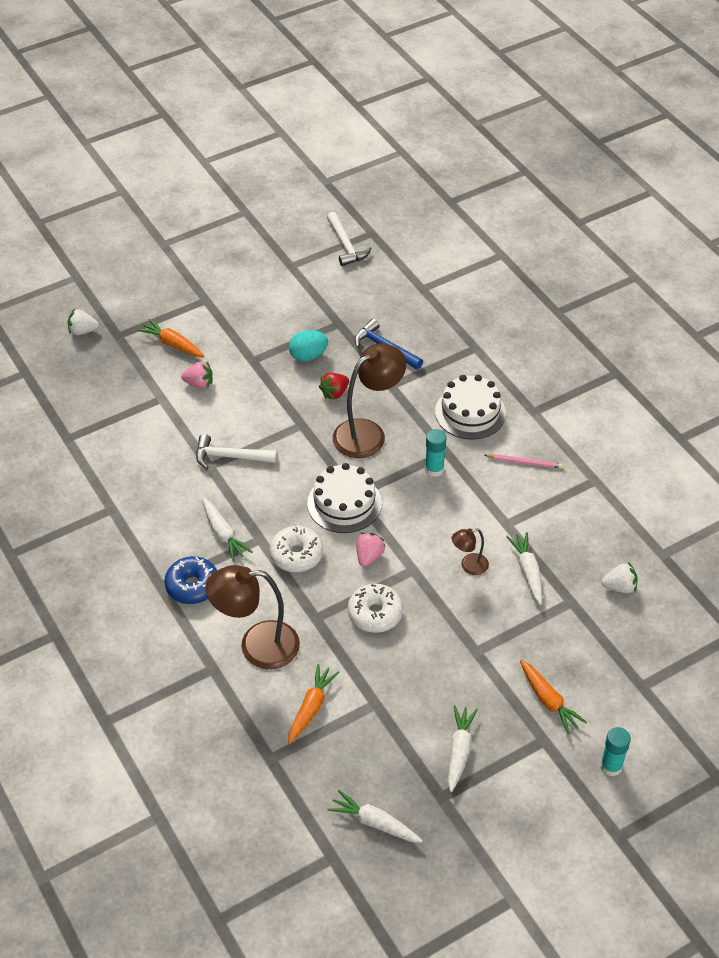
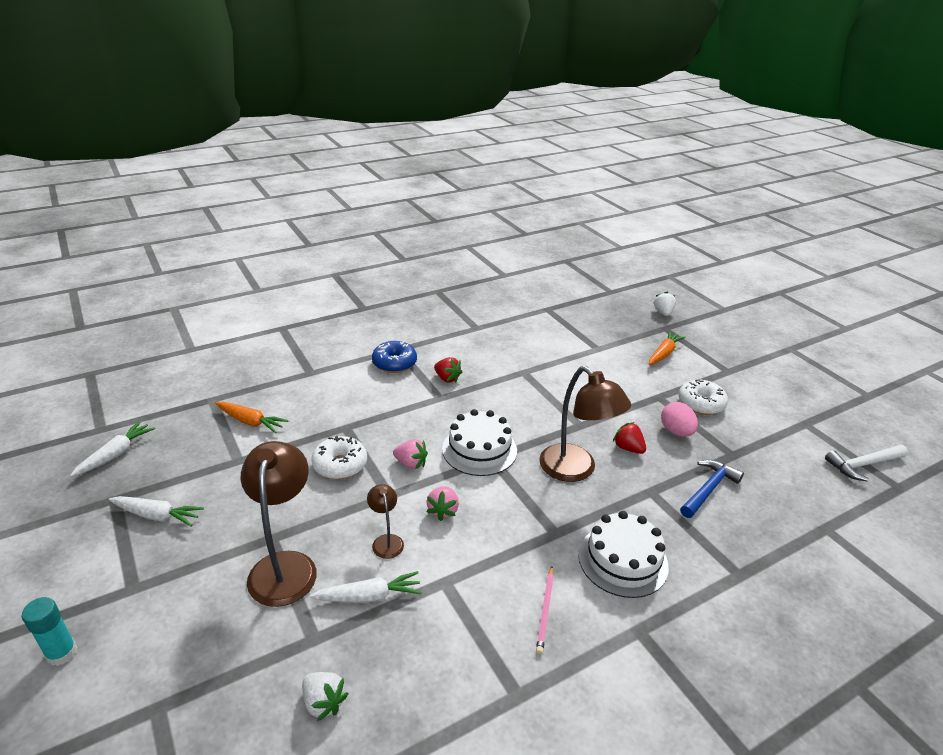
camera: 90 degrees right, 15 degrees down
pink strawberry [181,362,212,389] -> pink strawberry moved to [426,486,459,521]
white hammer [196,434,277,469] -> none
white carrot [202,497,252,562] -> red strawberry [434,357,462,383]
brown lamp [205,565,300,669] -> brown lamp moved to [241,441,317,607]
white donut [270,526,323,572] -> white donut moved to [679,379,728,415]
turquoise egg [289,330,328,362] -> pink egg [661,402,698,437]
turquoise glue stick [425,429,447,477] -> none
orange carrot [520,660,587,734] -> none
white strawberry [602,562,637,593] -> white strawberry turned 45 degrees counterclockwise [302,672,349,721]

